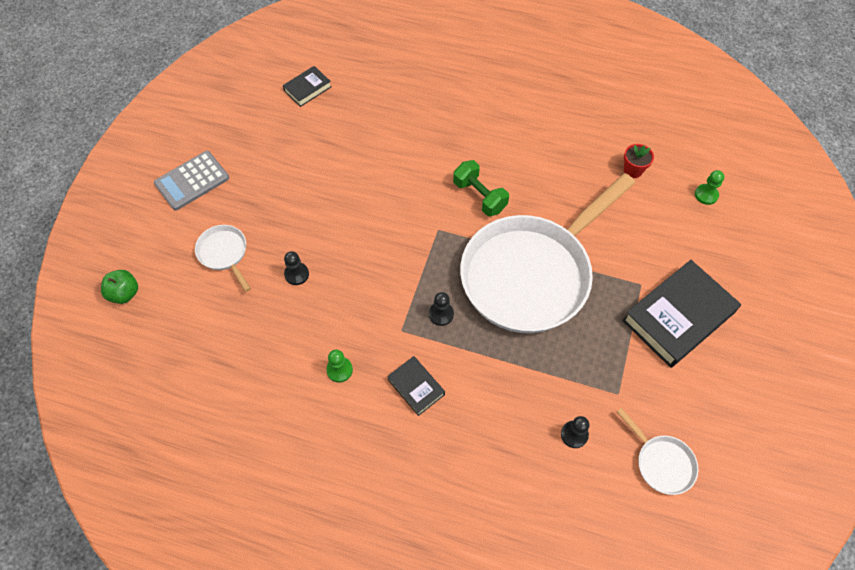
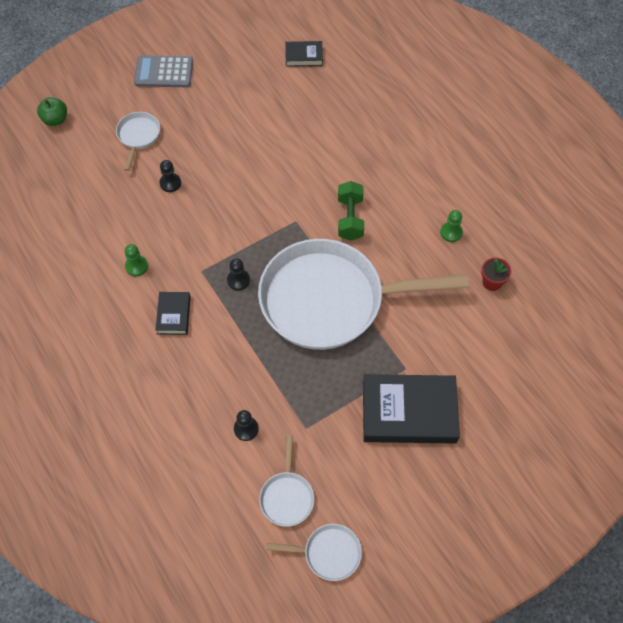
camera: 40 degrees right, 0 degrees up
green pawn [695,170,724,205] -> green pawn moved to [440,210,463,242]
none -> white pan [266,524,362,581]

